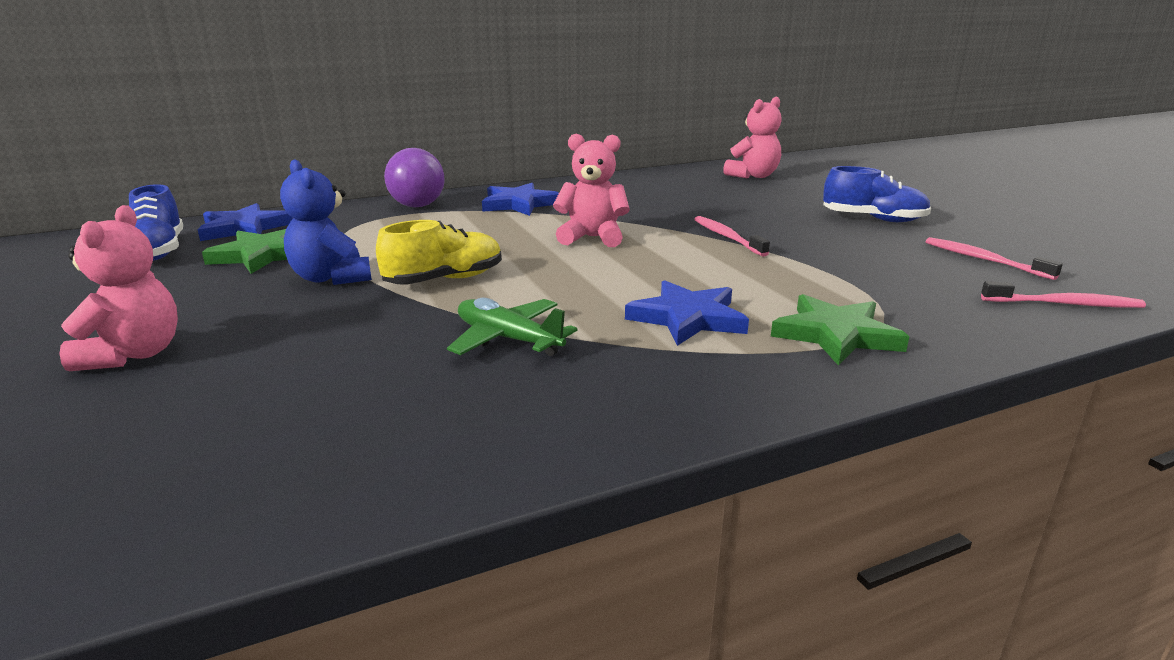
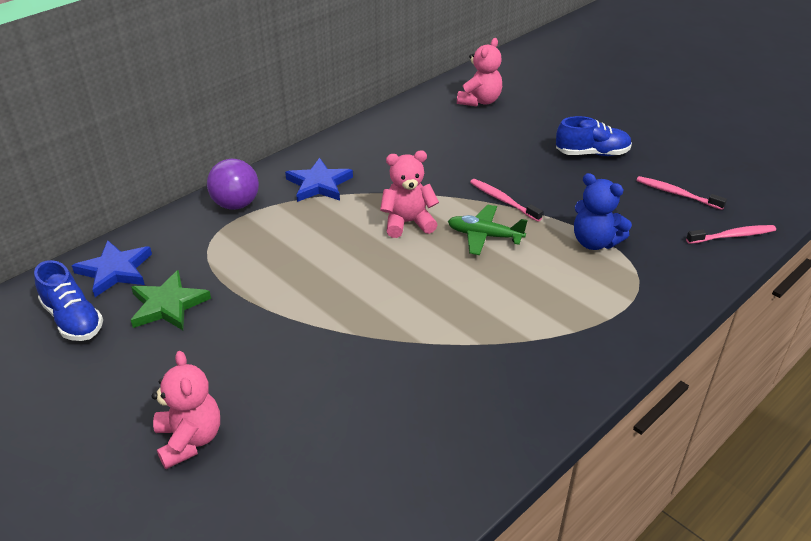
camera: 20 degrees left, 15 degrees up
blue teddy bear [280,159,372,285] -> blue teddy bear moved to [574,173,632,250]
yellow shoe [376,220,502,284] -> none
green plane [447,297,577,356] -> green plane moved to [448,205,528,255]
blue star [625,280,749,346] -> none
green star [771,294,910,366] -> none

